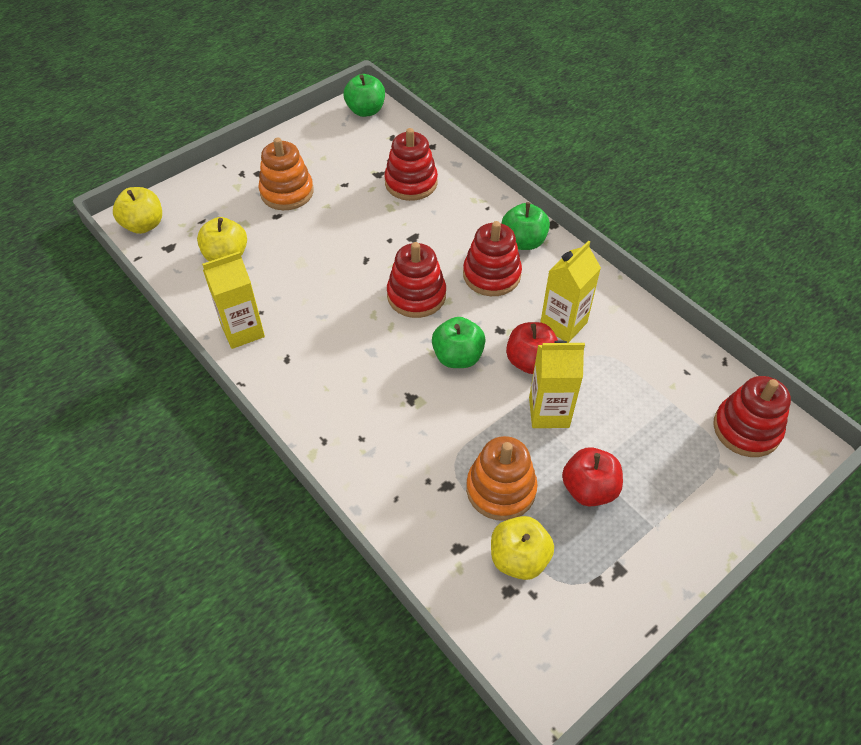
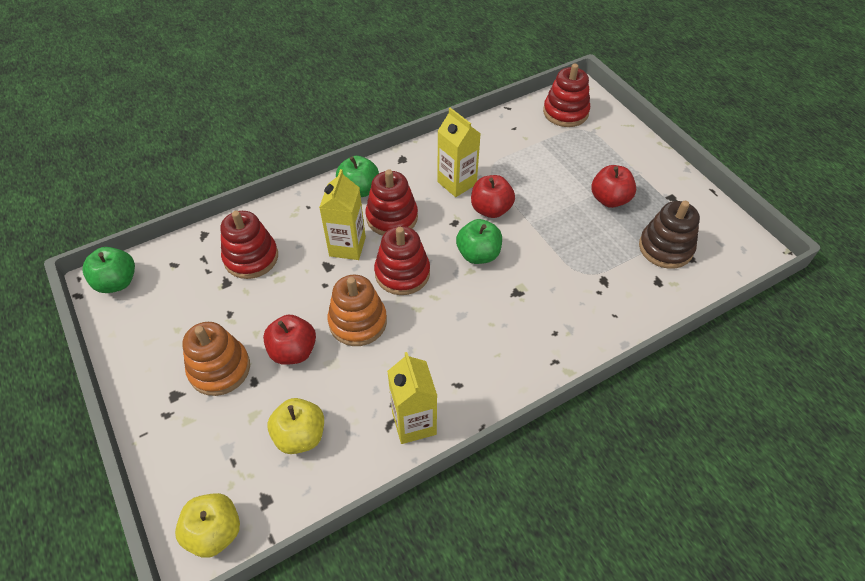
camera: 80 degrees left, 0 degrees up
orange stacking toy [466,436,538,521] -> orange stacking toy moved to [328,275,387,346]
yellow apple [491,516,554,580] -> brown stacking toy [639,201,700,269]
yellow carton [529,341,585,428] -> yellow carton moved to [319,169,366,260]
none -> red apple [263,315,316,365]

